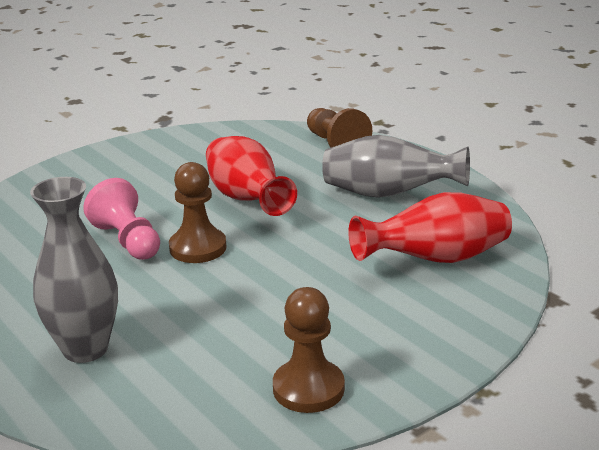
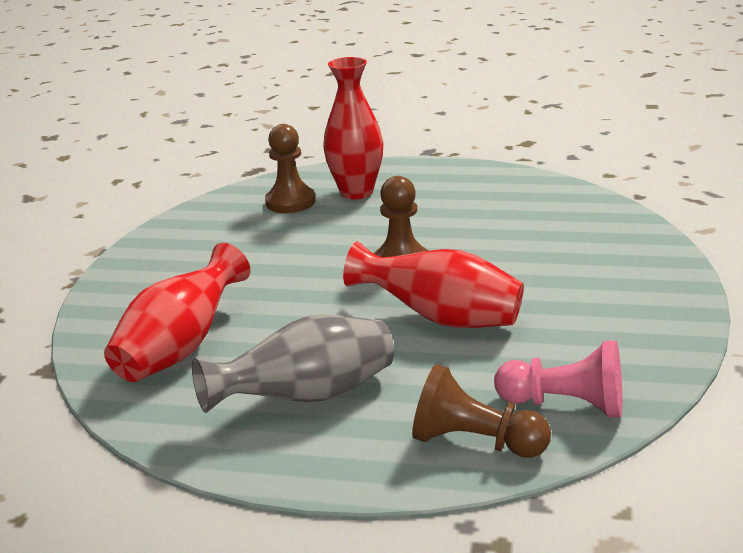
camera: 140 degrees right, 0 degrees up
grey vase [30,177,118,363] -> red vase [323,57,383,199]
pink pawn [83,178,160,260] -> pink pawn moved to [494,341,622,418]
brown pawn [273,287,345,413] -> brown pawn moved to [265,124,315,213]

